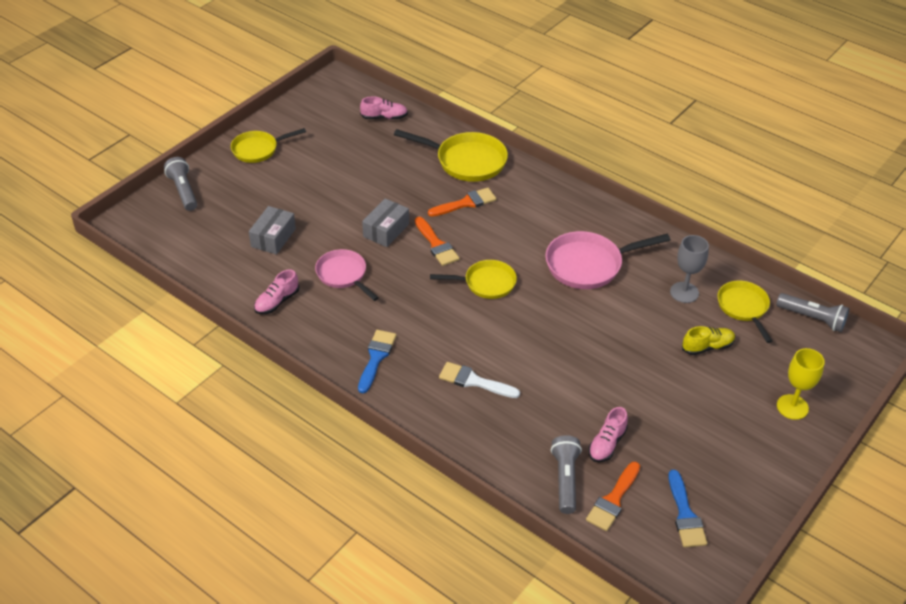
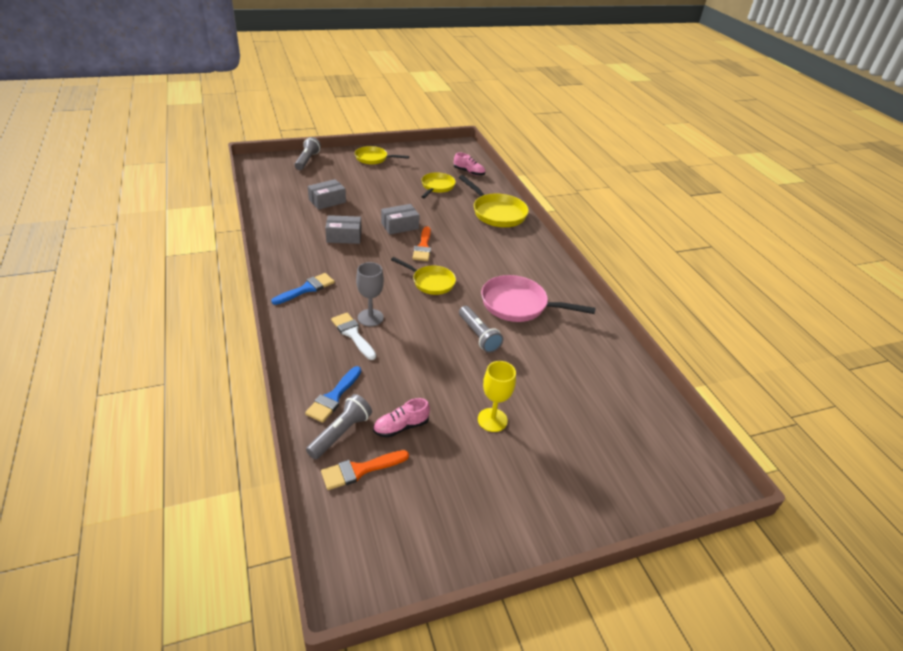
camera: 30 degrees right, 5 degrees down
pink shoe [254,269,299,314] -> none
pink pan [315,249,379,301] -> grey box [325,215,362,244]
orange brush [428,188,496,217] -> none
blue brush [668,470,707,547] -> blue brush moved to [305,366,361,423]
grey goblet [670,235,709,303] -> grey goblet moved to [356,262,384,327]
yellow shoe [682,326,735,355] -> none
yellow pan [717,281,773,343] -> yellow pan moved to [422,172,456,198]
grey flashlight [776,293,850,332] -> grey flashlight moved to [459,306,503,353]
yellow goblet [777,348,825,420] -> yellow goblet moved to [478,361,516,432]

